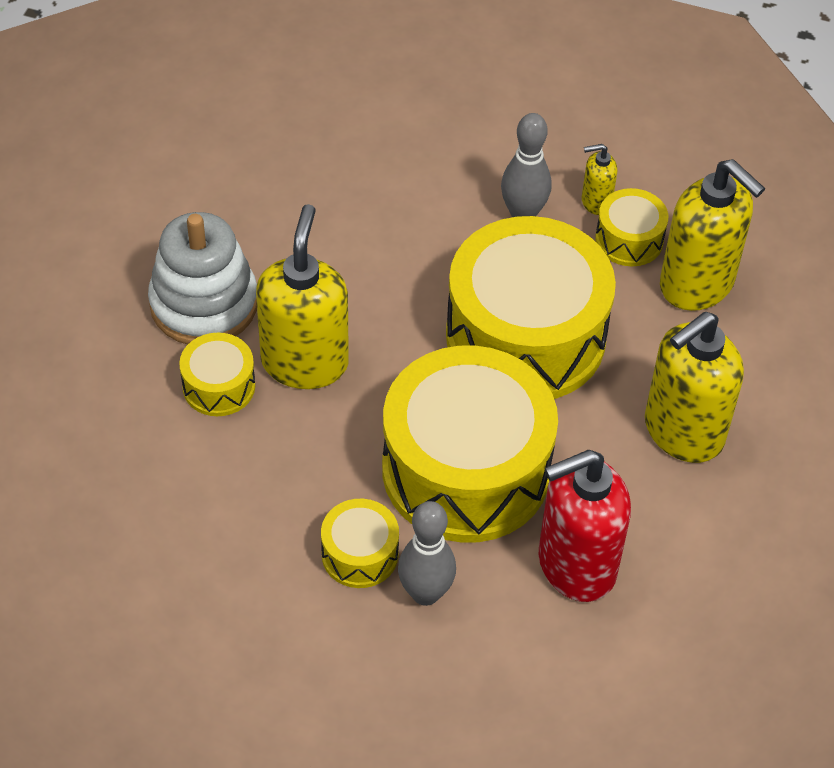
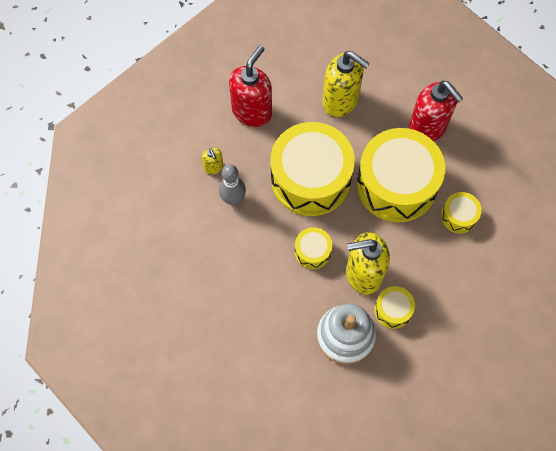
camera: 105 degrees left, 15 degrees up
grey bowling pin [398,501,456,606] -> none
yellow drum [595,188,668,266] -> yellow drum moved to [295,227,332,269]
yellow soap dispenser [660,159,765,311] -> red soap dispenser [229,46,272,127]

